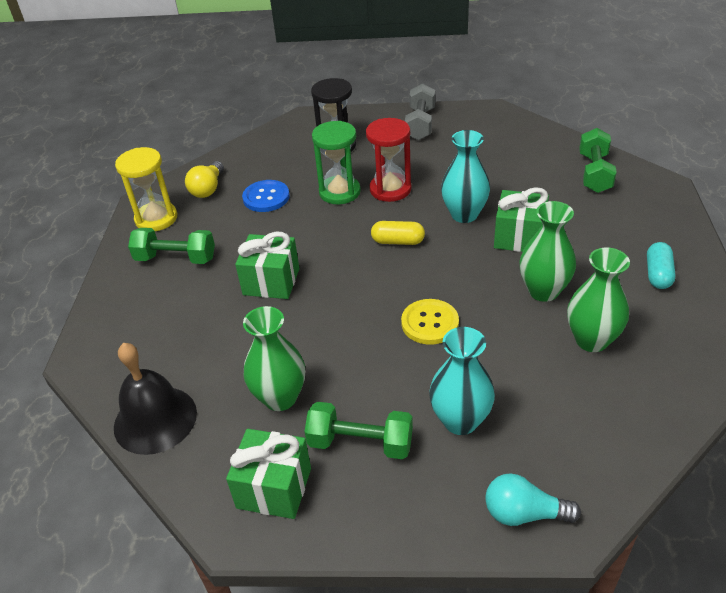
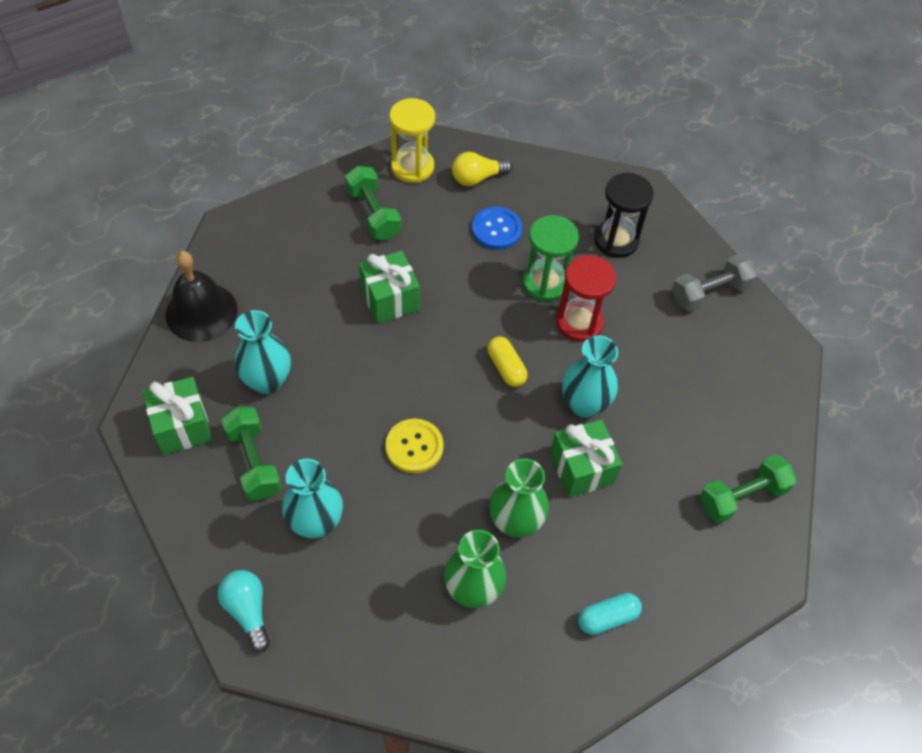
camera: 50 degrees right, 15 degrees up
green vase [243,306,305,411] -> turquoise vase [234,310,291,394]

